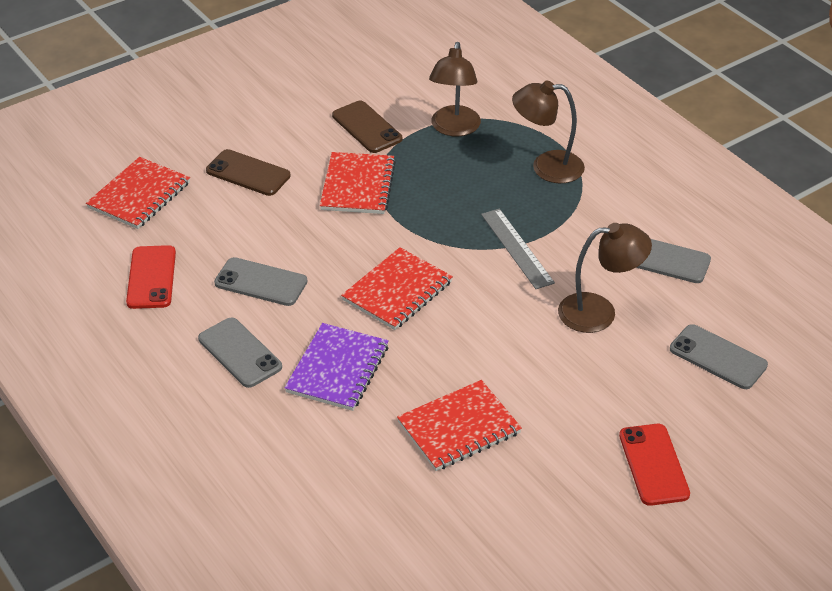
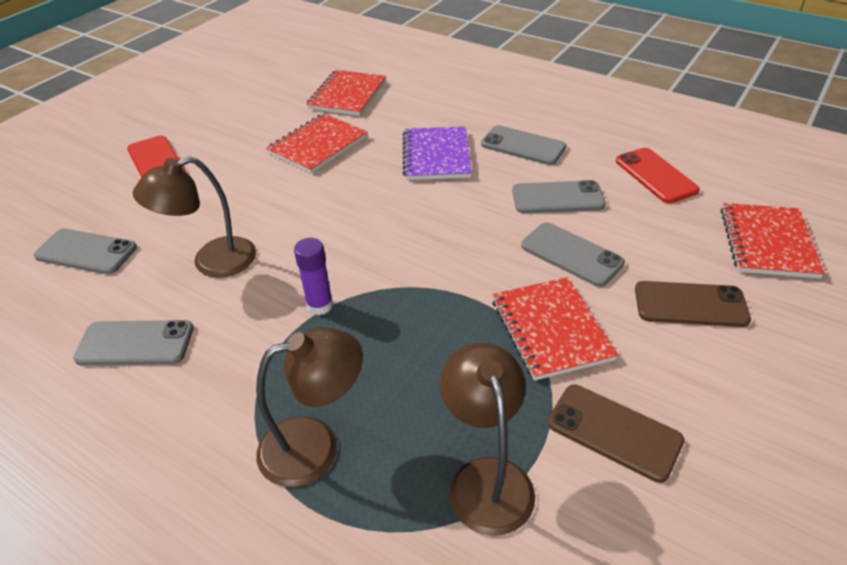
camera: 160 degrees right, 0 degrees up
red notebook [341,247,453,330] -> red notebook moved to [306,70,386,116]
grey ruler [481,209,555,289] -> purple glue stick [294,238,333,315]
none -> grey phone [521,222,625,287]

